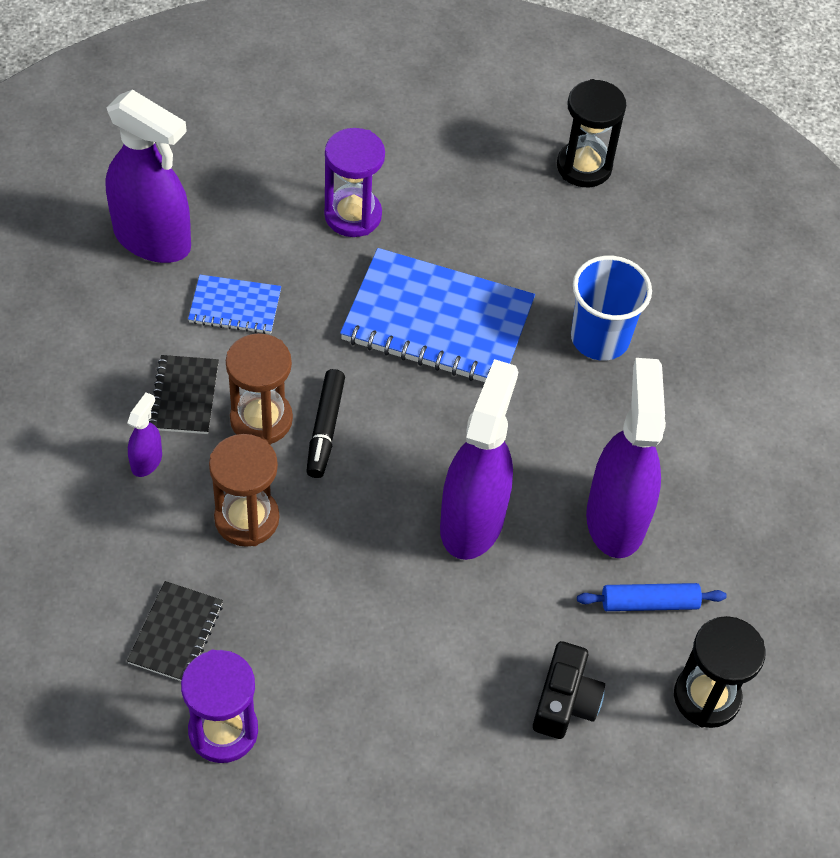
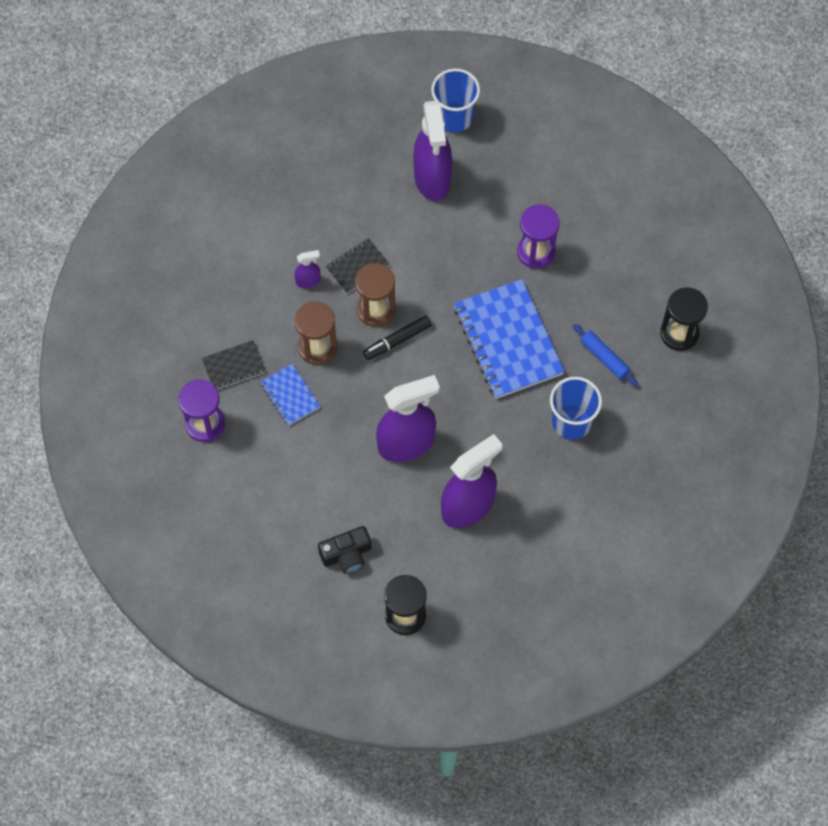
camera: 55 degrees right, 10 degrees up
blue notebook [188,275,281,334] -> blue notebook moved to [260,364,320,426]
blue rolling pin [577,583,727,611] -> blue rolling pin moved to [573,324,638,386]
none -> blue cup [431,69,480,132]

